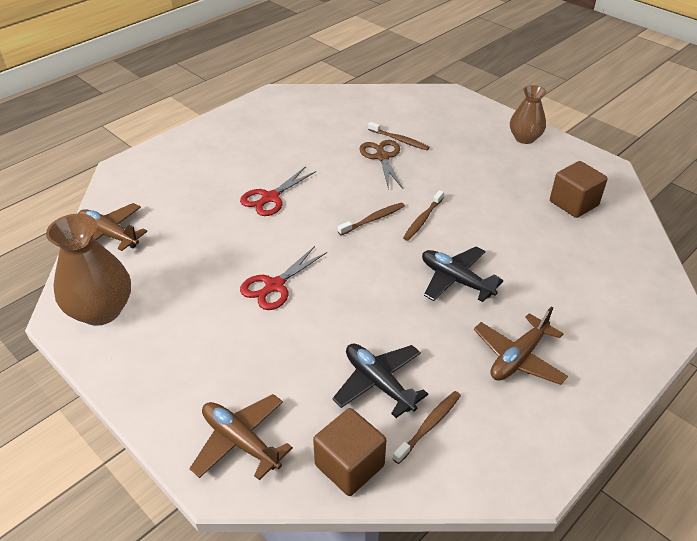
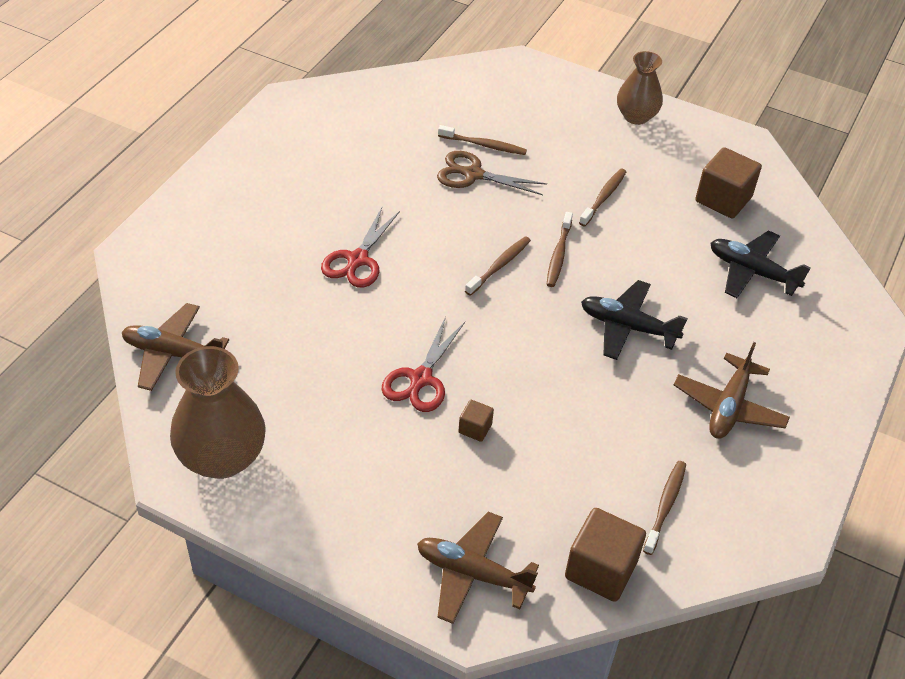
camera: 20 degrees left, 5 degrees up
black plane [332,344,428,418] -> black plane moved to [711,230,811,298]
brown scissors [359,140,403,190] -> brown scissors turned 45 degrees counterclockwise [437,151,547,195]
none -> brown cube [459,400,494,442]
none -> brown toothbrush [579,169,626,226]

